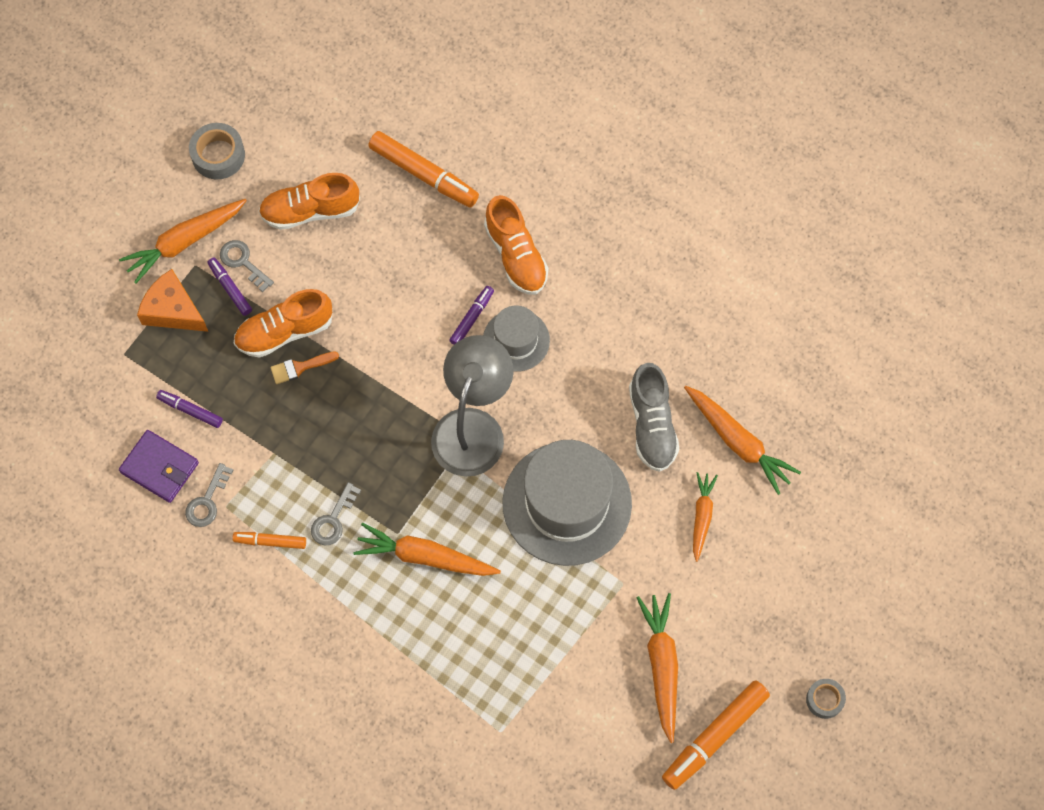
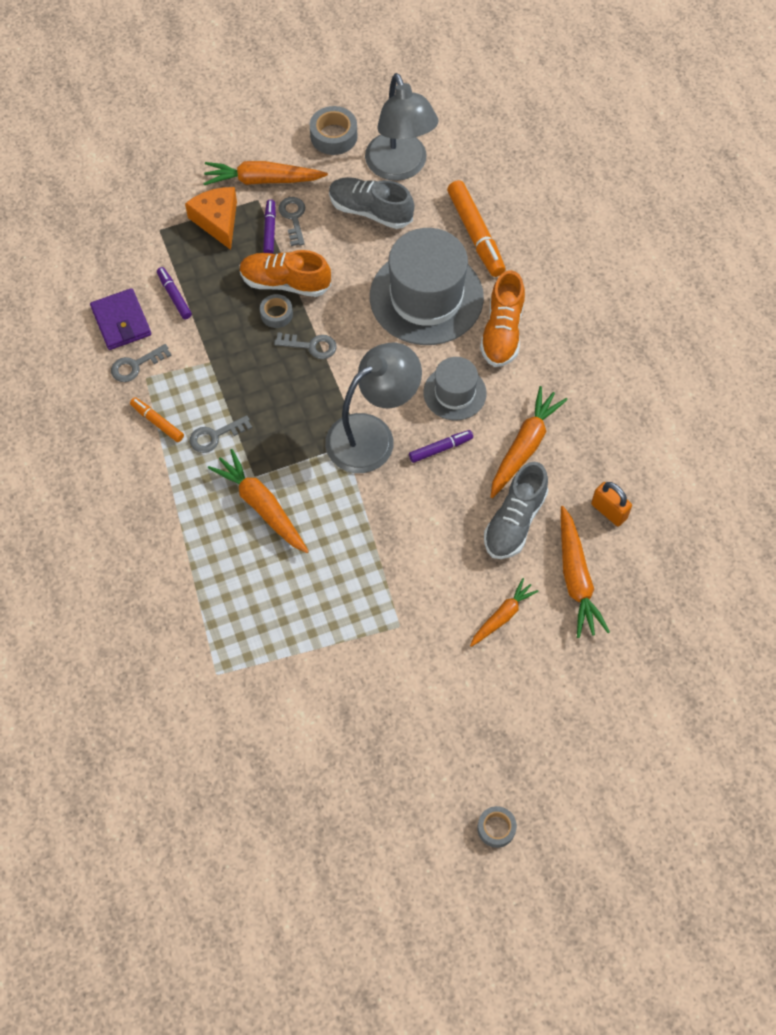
camera: 35 degrees right, 5 degrees down
orange shoe [259,173,360,230] -> grey shoe [329,177,414,229]
orange brush [270,351,339,384] -> grey tape [260,294,293,328]
purple marker [449,286,494,345] -> purple marker moved to [409,430,473,463]
grey hat [502,440,632,566] -> grey hat moved to [370,228,484,345]
orange carrot [636,593,678,743] -> orange carrot moved to [491,386,568,498]
orange marker [662,680,770,790] -> none
none -> grey key [274,332,337,359]
none -> grey lamp [365,73,438,181]
none -> orange padlock [591,482,632,526]

